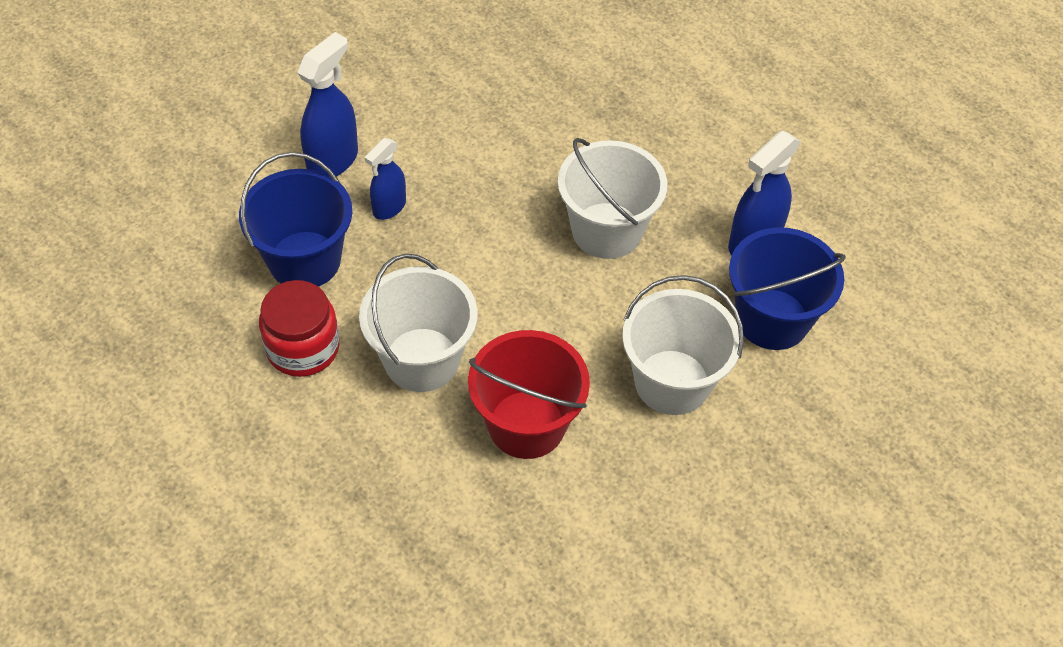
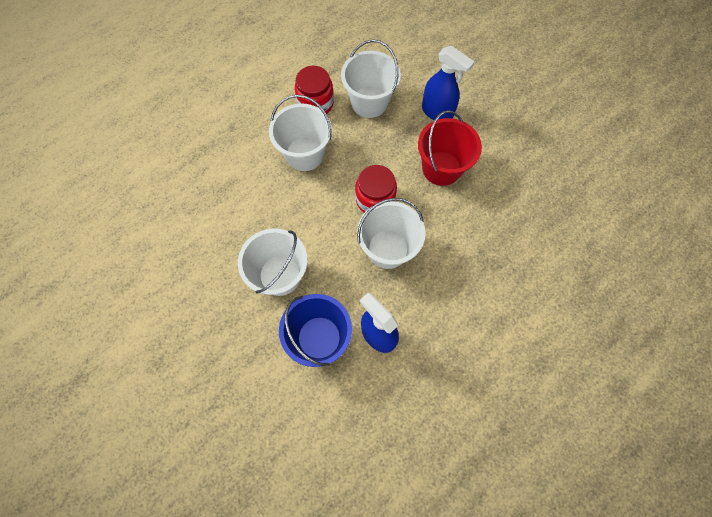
camera: 95 degrees right, 15 degrees up
blue bucket [239,152,352,287] -> white bucket [341,40,401,118]
blue spray bottle [365,138,406,220] -> none
red bucket [468,330,590,459] -> red bucket moved to [418,110,482,186]
none -> red jar [355,165,397,213]

